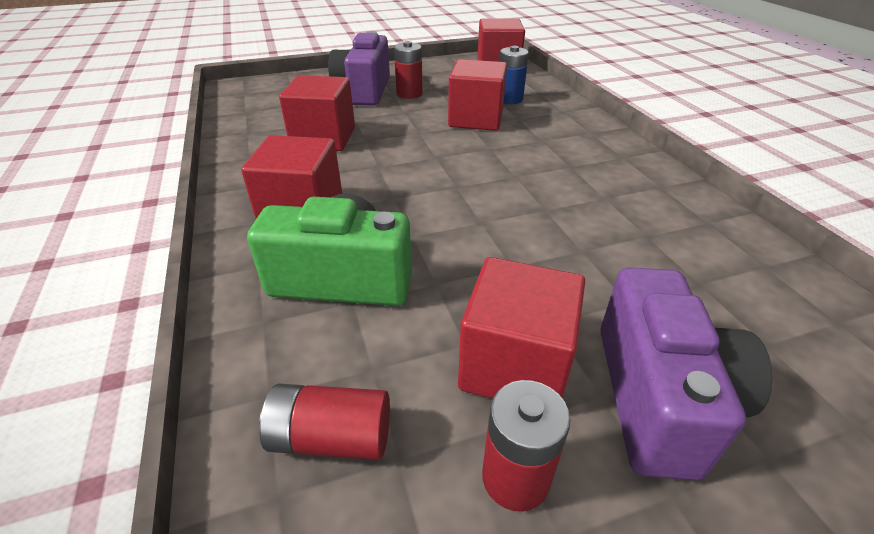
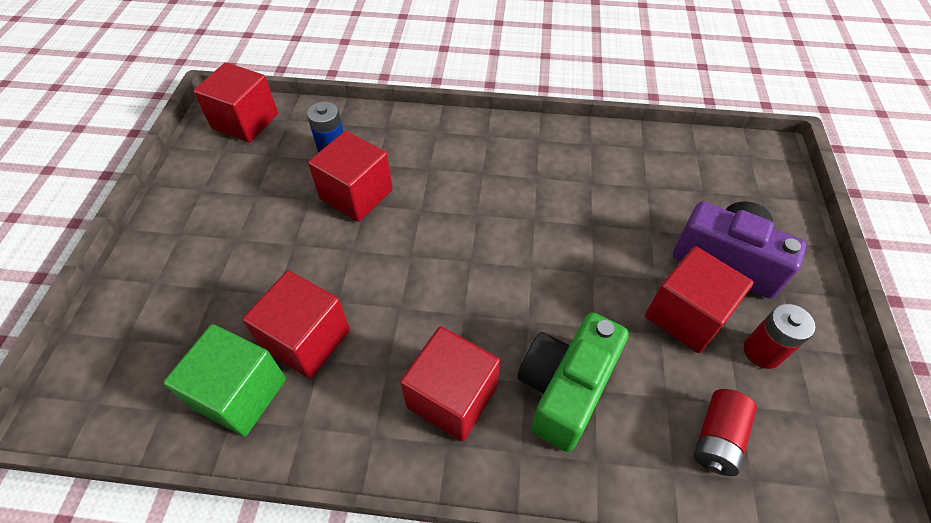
camera: 65 degrees left, 15 degrees up
purple camera [328,31,390,106] -> none
red battery [394,41,422,99] -> none
none -> green cube [163,324,286,437]

